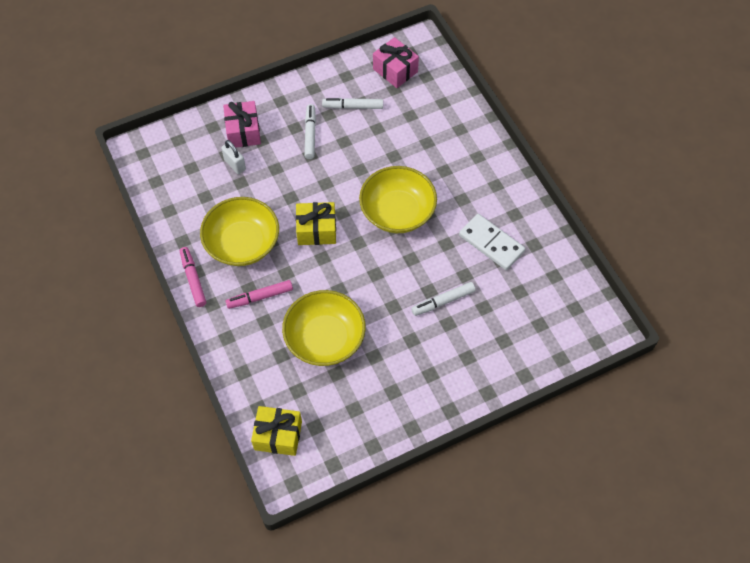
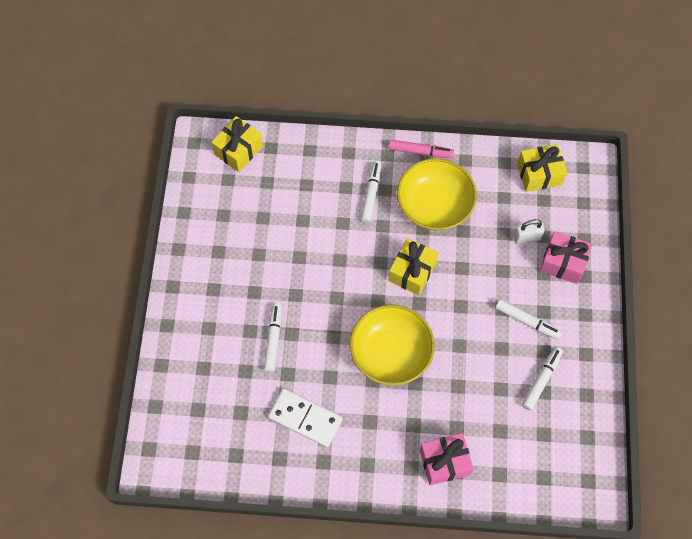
camera: 120 degrees right, 5 degrees up
pink marker [225,280,293,309] -> white marker [361,161,382,223]
yellow bowl [282,290,366,366] -> none
pink gift [373,37,419,88] -> pink gift moved to [420,433,474,485]
white domino [459,214,525,270] -> white domino turned 45 degrees clockwise [268,389,343,447]
none -> yellow gift [517,144,567,192]

